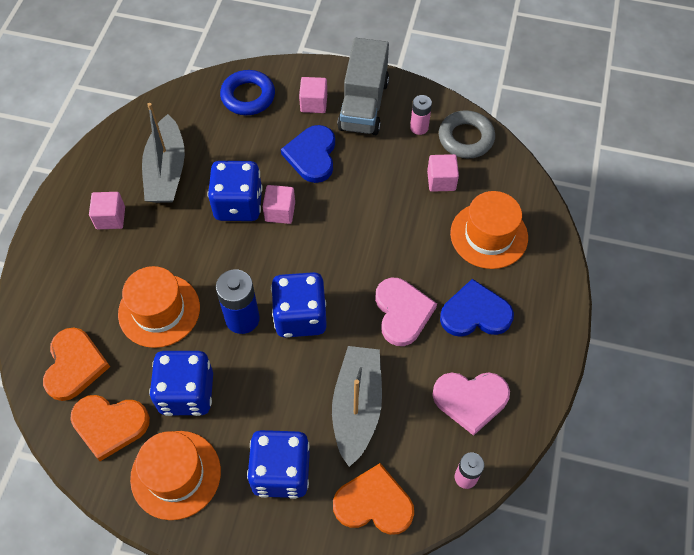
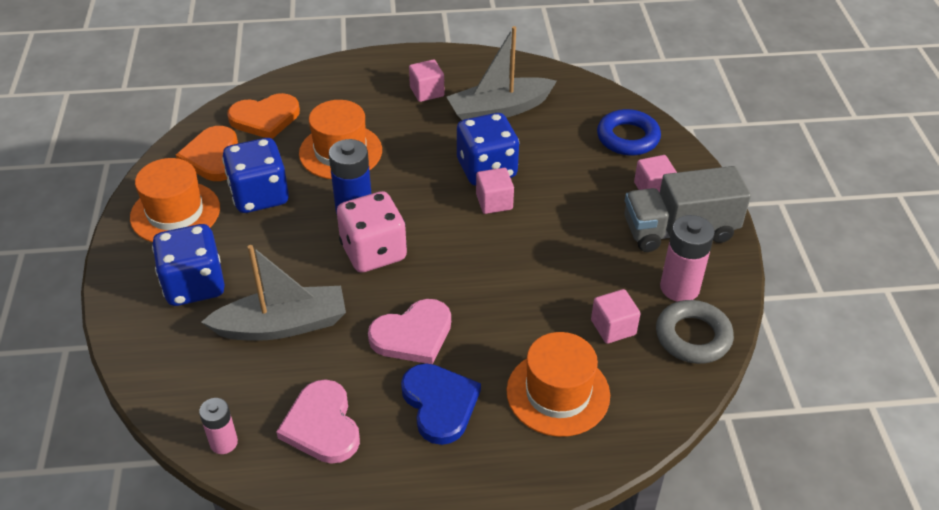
camera: 70 degrees right, 15 degrees down
blue dice [271,272,327,338] -> pink dice [337,191,407,273]
blue heart [281,125,335,183] -> none
orange heart [333,463,414,535] -> none
pink battery [410,95,432,135] -> pink battery [660,215,715,302], size x1.63

